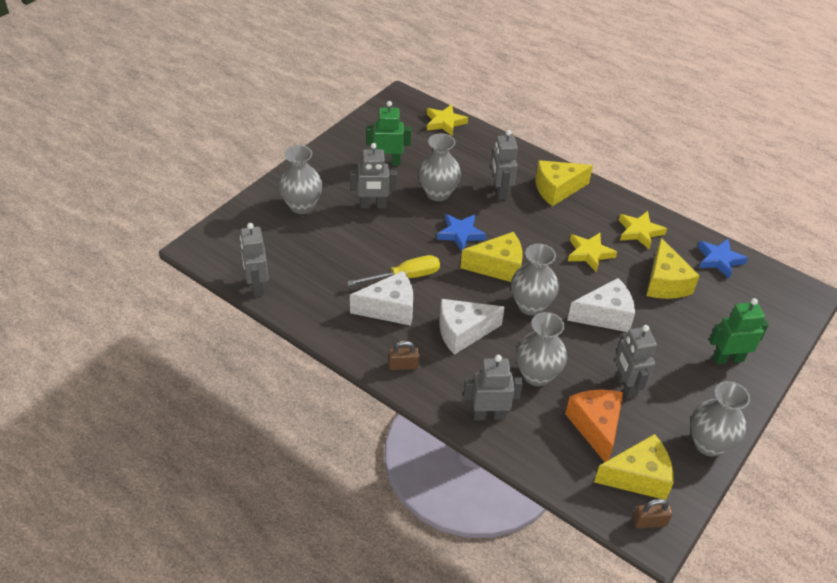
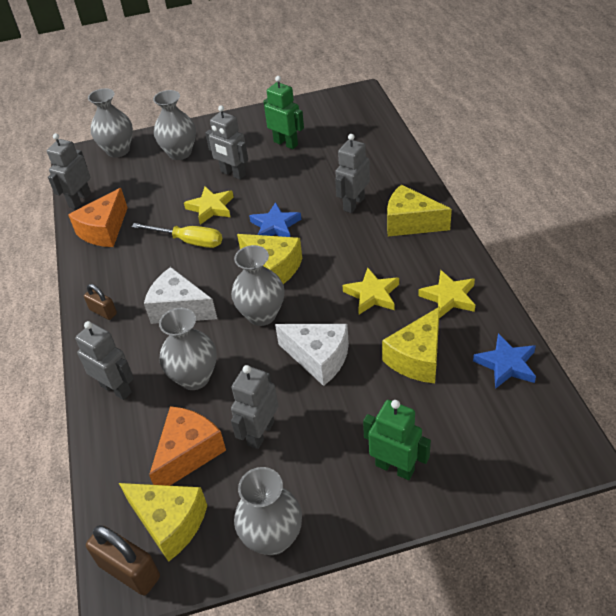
camera: 45 degrees right, 0 degrees up
white cheese [350,271,413,326] -> none
grey vase [418,133,461,201] -> grey vase moved to [88,88,133,158]
yellow star [427,104,468,136] -> yellow star moved to [184,187,234,225]
brown padlock [633,499,672,529] -> brown padlock [86,525,160,595], size x1.67
none -> orange cheese [68,188,128,247]

